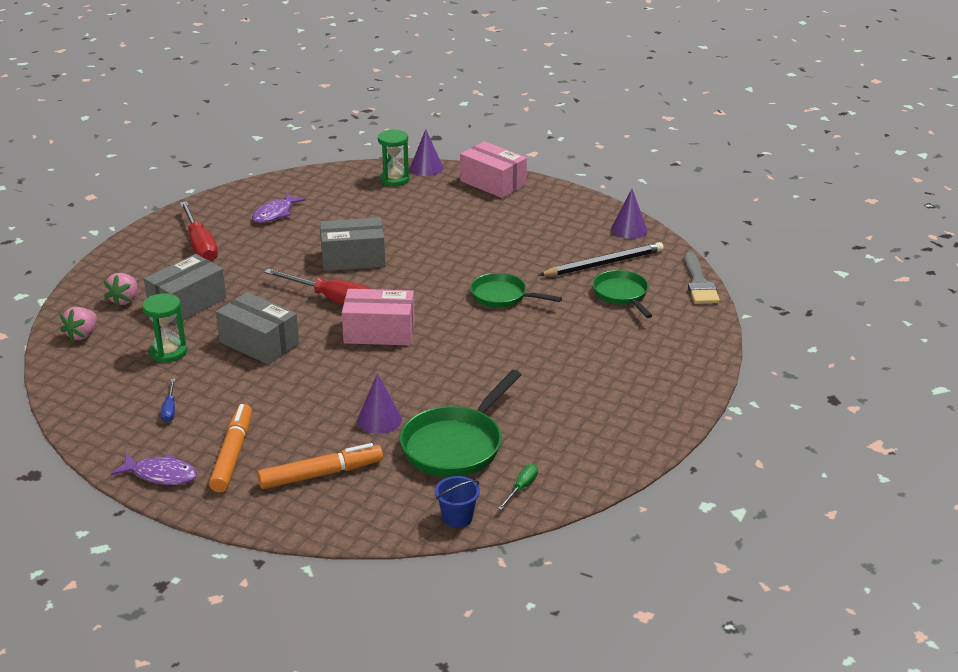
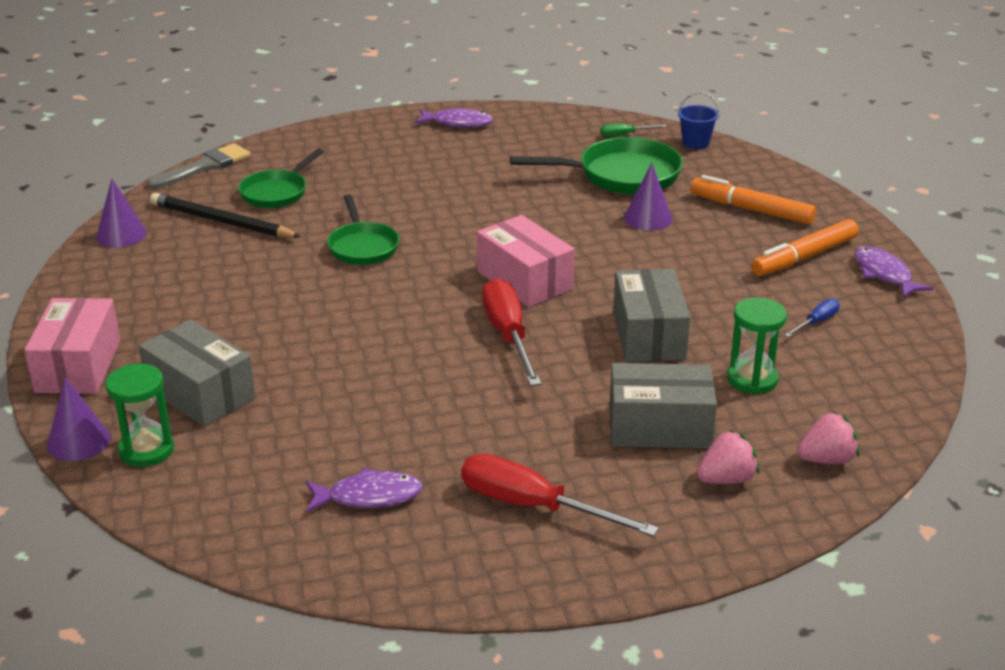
camera: 130 degrees left, 0 degrees up
red screwdriver [180,201,218,261] -> red screwdriver turned 90 degrees counterclockwise [461,454,659,537]
grey box [320,217,386,271] -> grey box moved to [139,319,255,427]
none -> purple fish [414,108,493,128]

